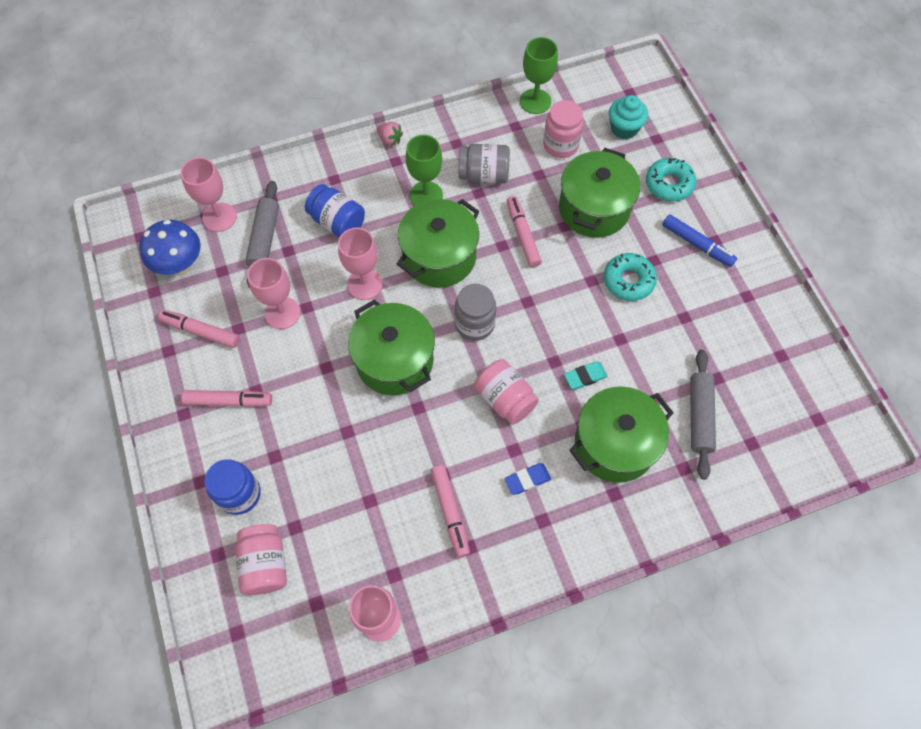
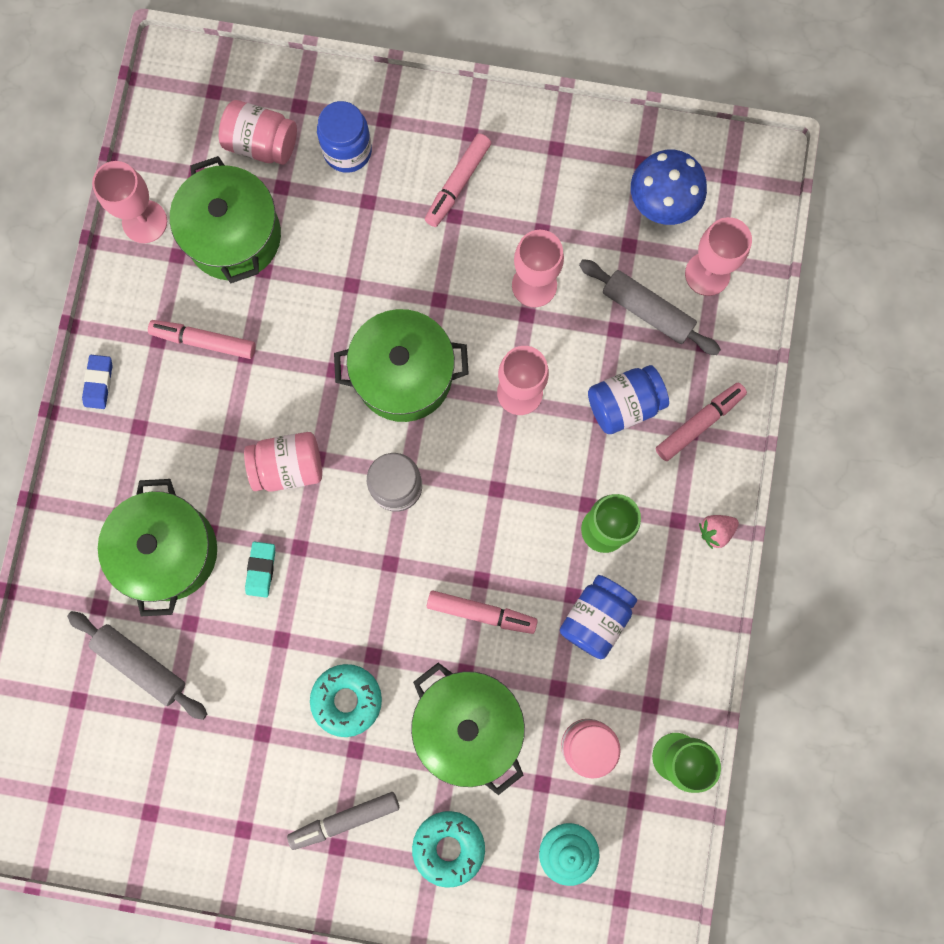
camera: 120 degrees right, 15 degrees up
pink marker [158,310,240,348] -> pink marker moved to [656,382,747,461]
green pot [397,199,480,287] -> green pot moved to [170,156,281,283]
grey jar [459,144,510,183] -> blue jar [560,575,637,659]
blue eraser [505,463,551,495] -> blue eraser moved to [82,355,112,409]
blue marker [662,214,737,267] -> grey marker [287,792,399,850]

